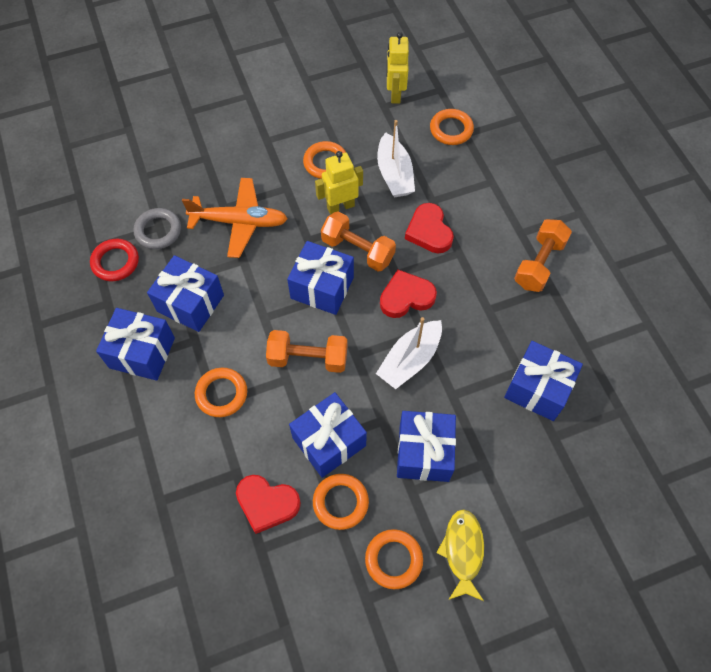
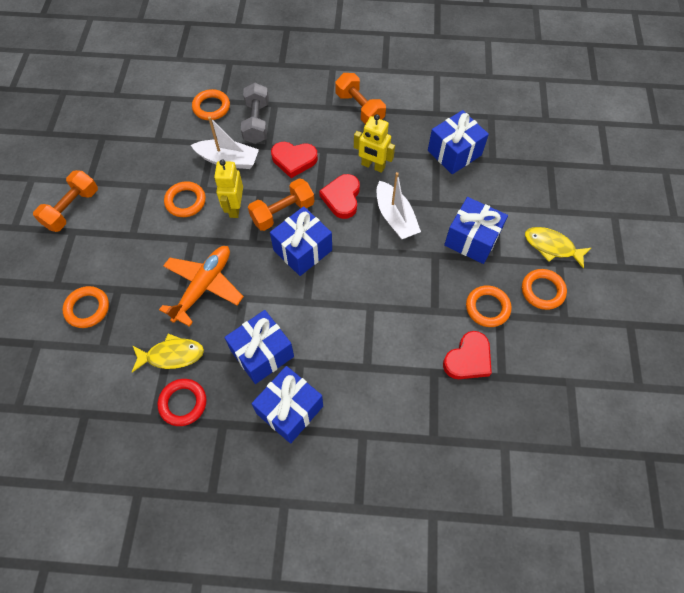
camera: 65 degrees left, 0 degrees up
grey ring [133,208,181,249] -> yellow fish [132,333,204,372]
orange ring [195,368,247,417] -> orange ring moved to [62,286,109,328]
orange dumbbell [266,330,347,373] -> orange dumbbell moved to [33,170,98,232]
blue gift [289,392,367,478] -> none
yellow robot [386,32,409,104] -> yellow robot moved to [354,114,395,173]
none -> grey dumbbell [241,83,269,144]

